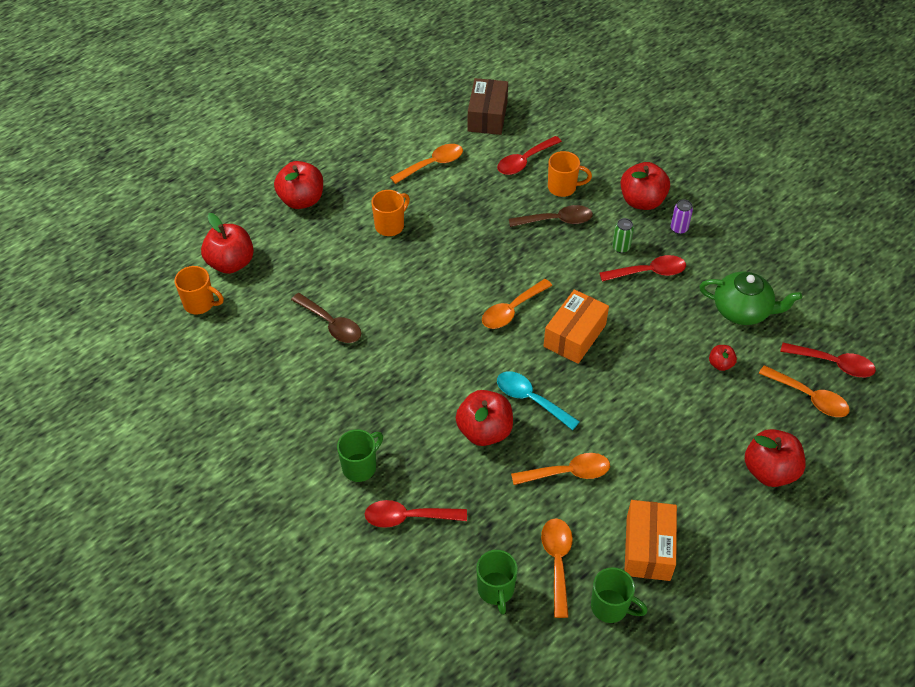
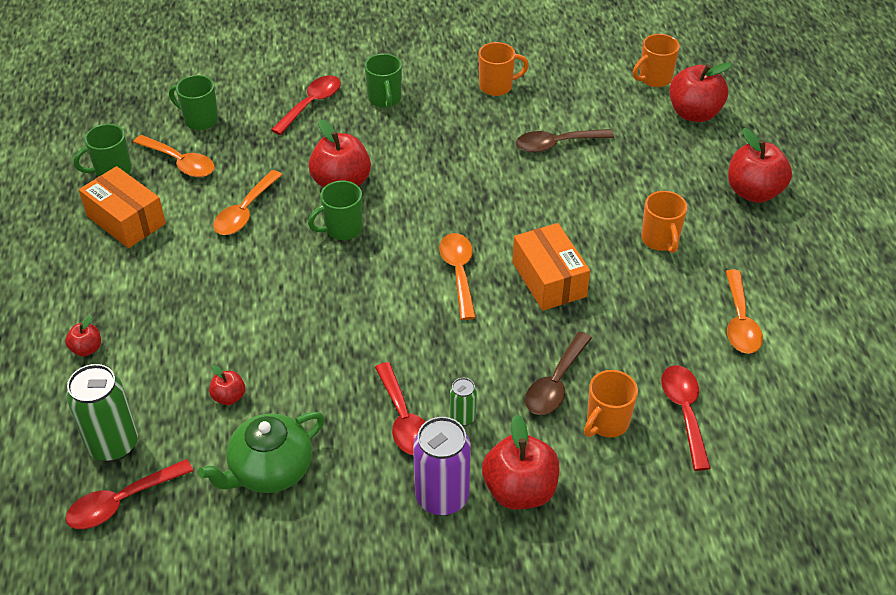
camera: 125 degrees right, 5 degrees down
brown box [467,78,508,135] -> none
turquoise spoon [497,371,580,430] -> green mug [308,181,363,240]
orange box [544,289,609,364] -> orange box moved to [513,223,590,311]
red spoon [600,255,686,282] -> red spoon turned 45 degrees counterclockwise [375,362,425,455]
purple can [671,199,693,234] -> purple can [413,417,471,516], size x1.96
red apple [745,429,806,487] -> red apple [65,316,101,356], size x0.49
orange spoon [759,365,850,417] -> green can [66,364,138,462]
none -> orange mug [478,42,529,96]

